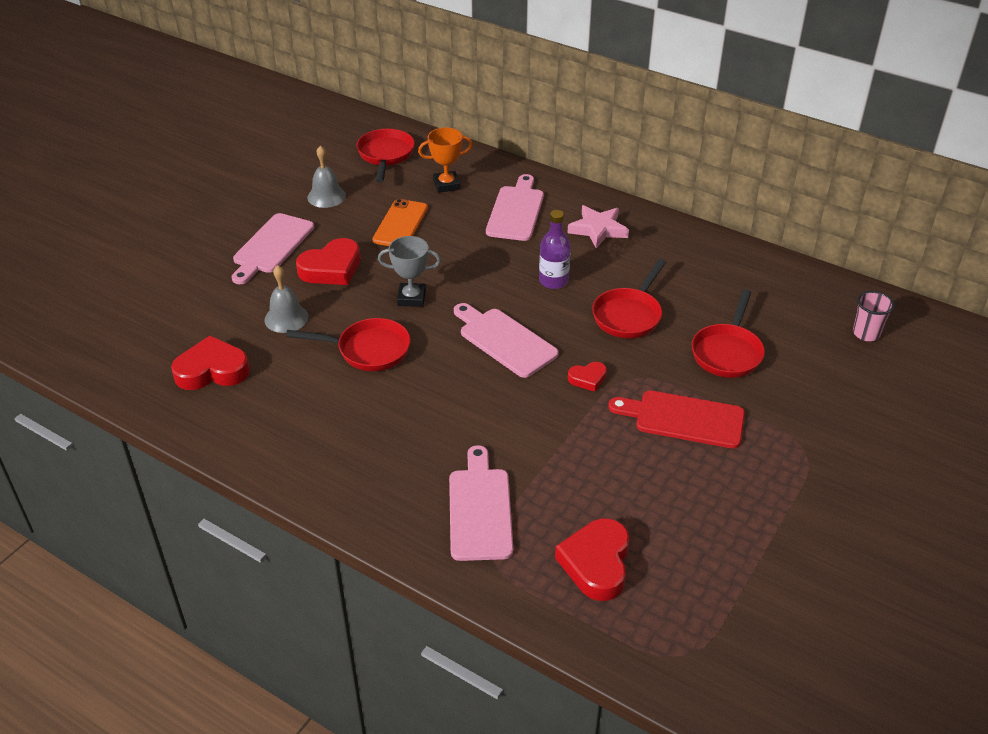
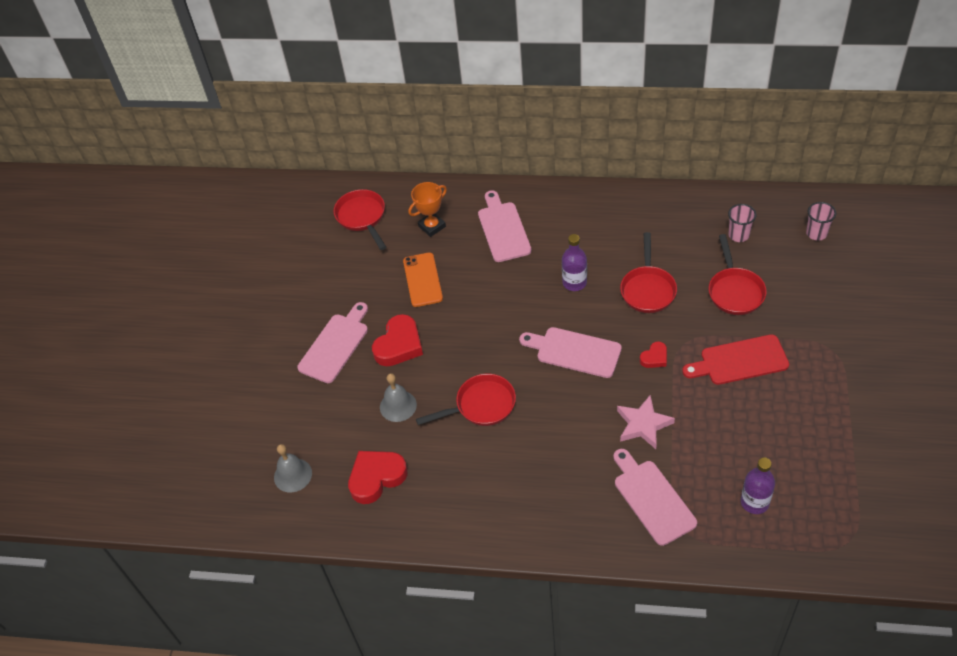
camera: 20 degrees left, 10 degrees up
pink cutting board [232,213,314,284] -> pink cutting board turned 150 degrees counterclockwise [297,302,368,383]
grey bell [307,145,346,208] -> grey bell moved to [274,444,312,493]
grey trophy [378,236,441,307] -> none
red heart [555,518,630,601] -> purple bottle [741,457,775,514]
pink star [568,205,629,249] -> pink star moved to [617,395,675,449]
none -> pink cup [728,204,756,242]

